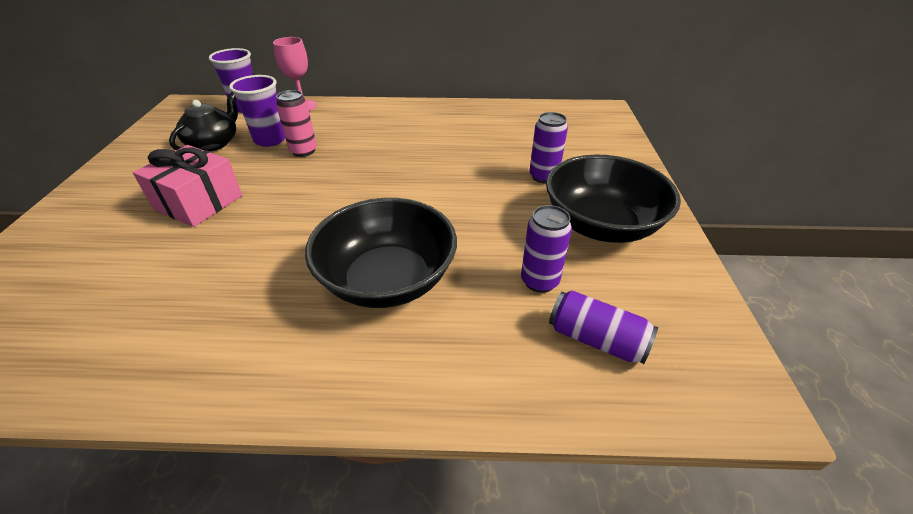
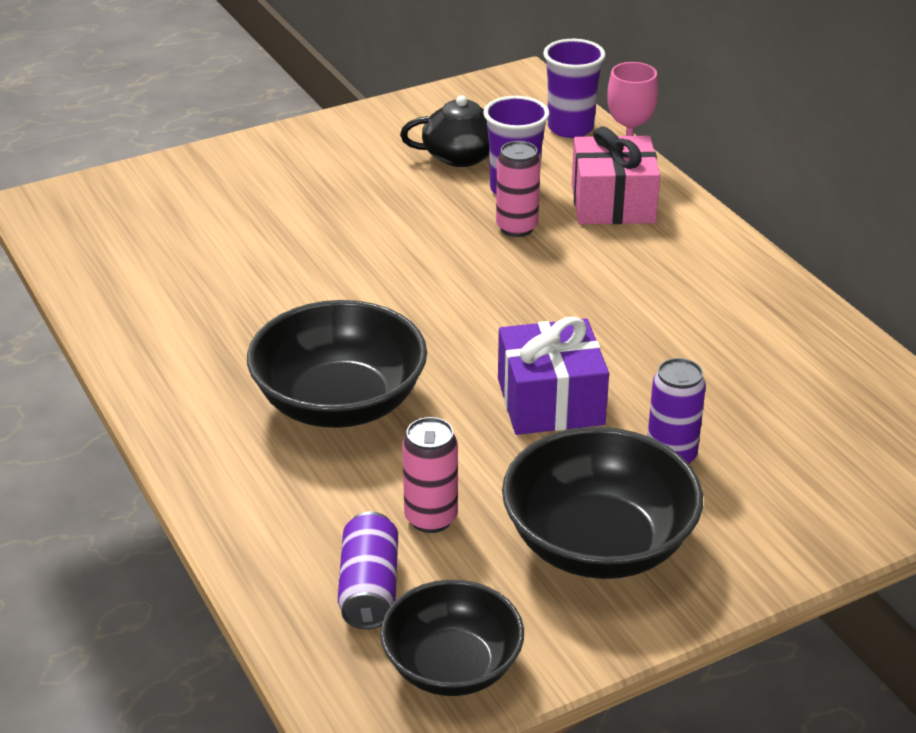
camera: 60 degrees right, 5 degrees down
pink gift [133,145,243,227] -> pink gift moved to [572,126,660,224]
purple can [521,205,572,293] -> pink can [402,417,458,533]
none -> black bowl [380,580,524,696]
none -> purple gift [498,317,609,435]

